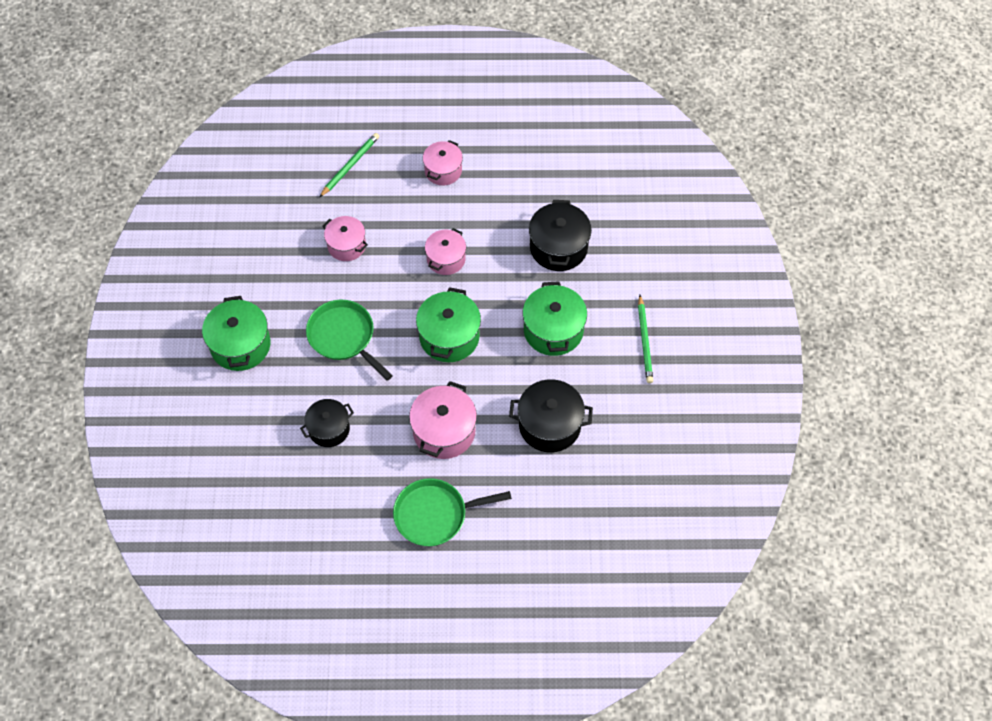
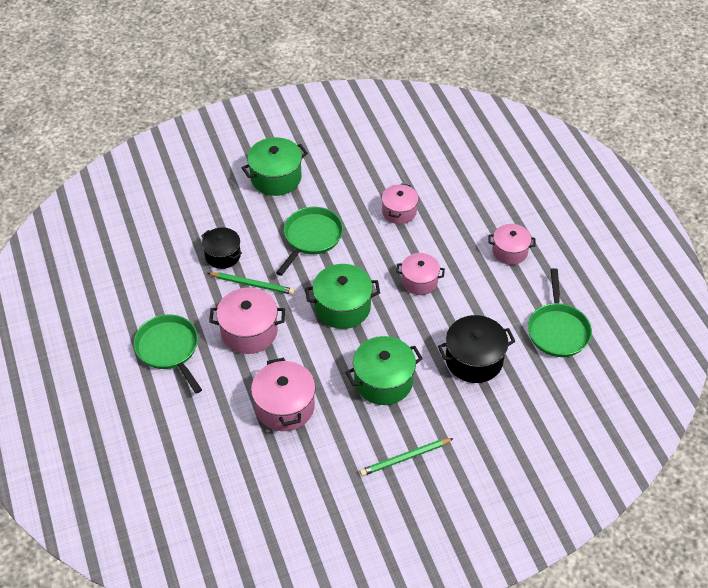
camera: 70 degrees right, 10 degrees down
green pencil [320,133,379,197] -> green pencil moved to [208,272,295,295]
black pot [509,379,593,452] -> pink pot [251,358,316,431]
none -> green pan [528,268,592,357]

